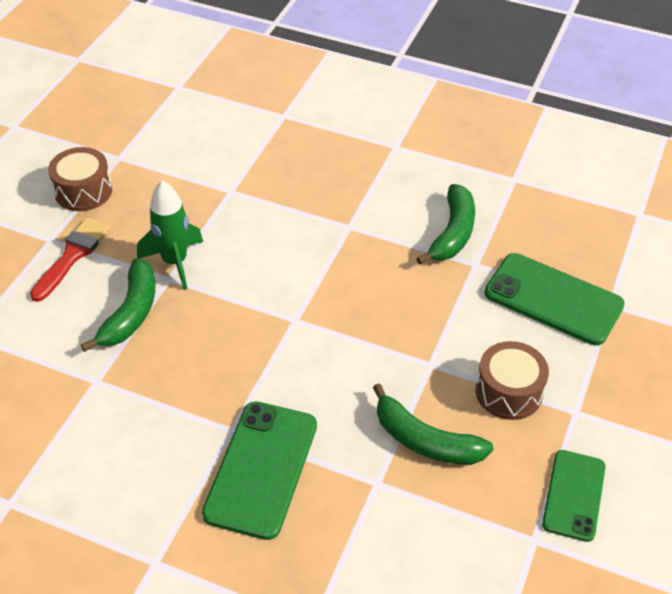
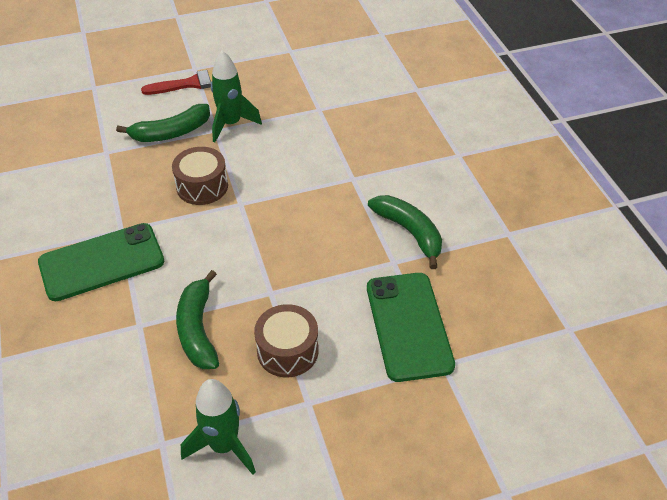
camera: 50 degrees right, 0 degrees up
brown drum [48,147,112,211] -> brown drum moved to [172,147,228,205]
green banana [416,184,475,264] -> green banana turned 105 degrees counterclockwise [368,195,442,269]
green phone [542,450,606,542] -> green rocket [181,379,256,475]

